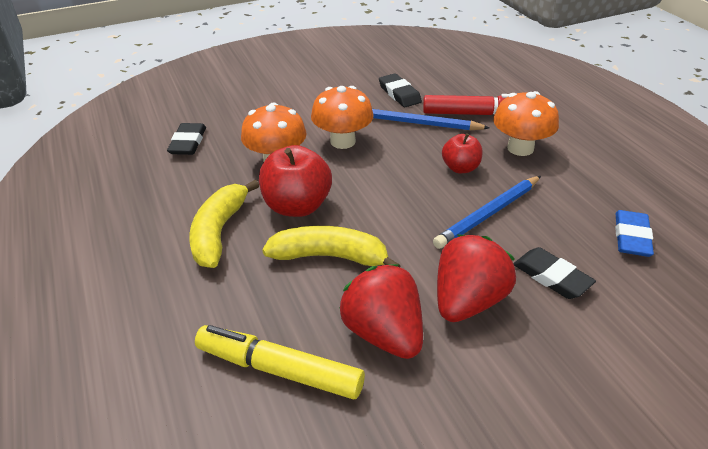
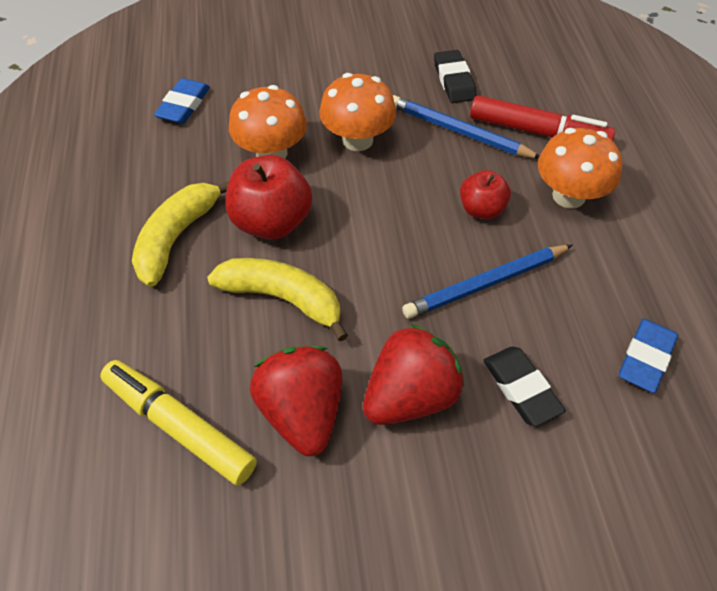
camera: 15 degrees right, 15 degrees up
black eraser [167,123,206,155] -> blue eraser [154,78,210,124]

